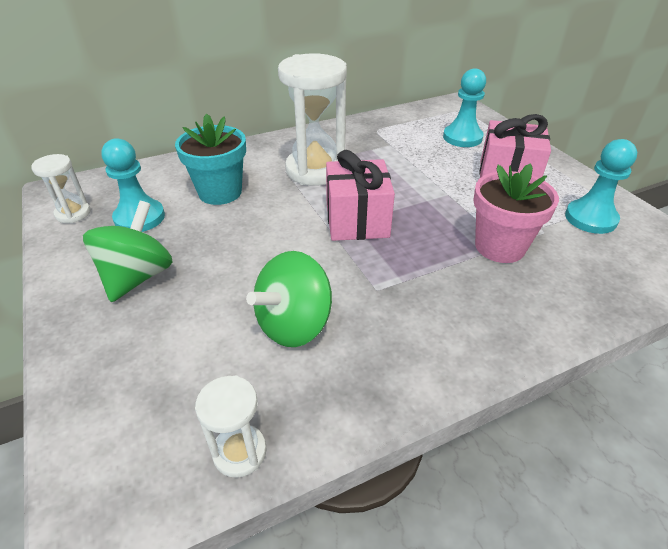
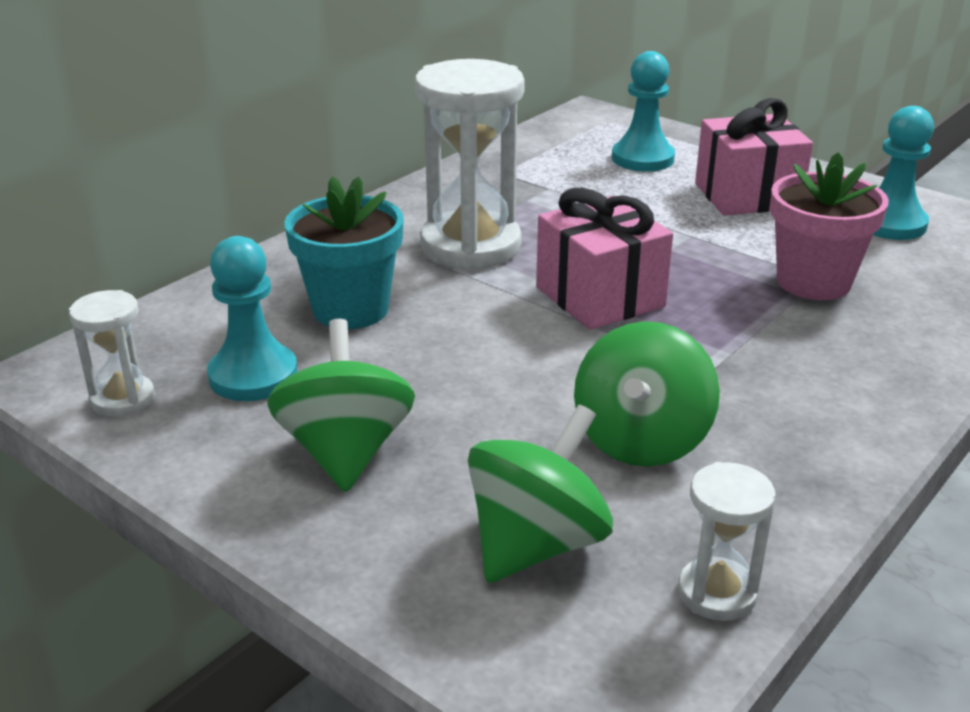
camera: 25 degrees left, 10 degrees down
none -> green spinning top [468,405,613,583]

